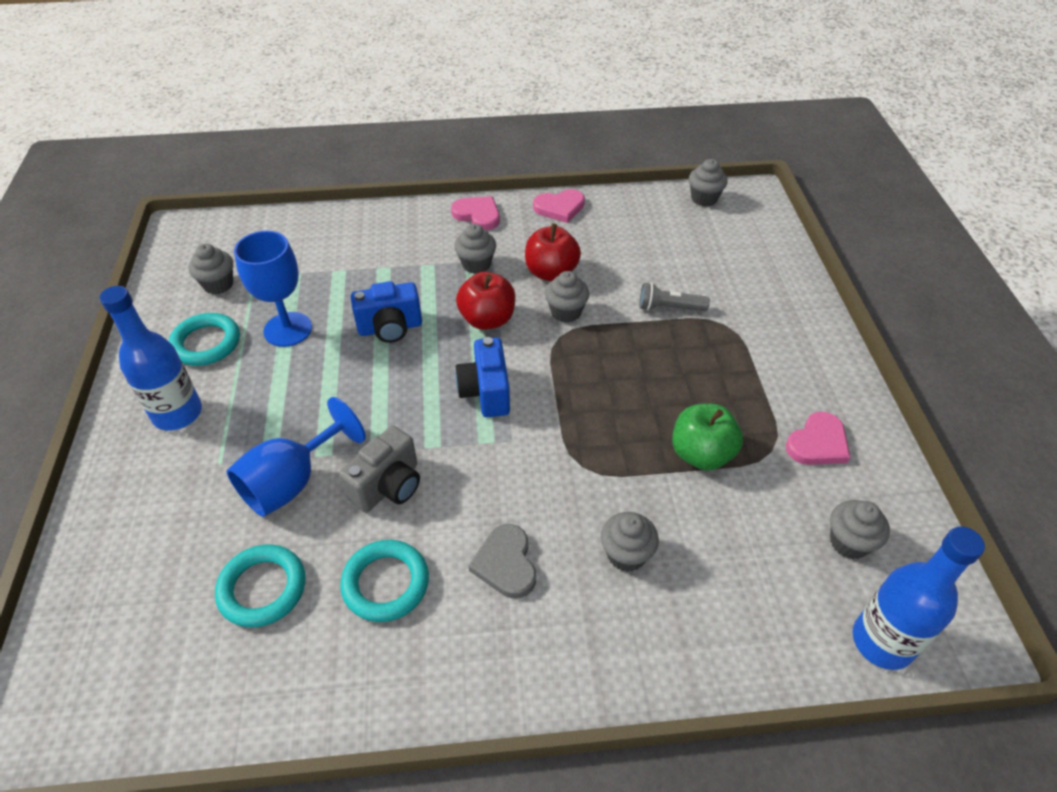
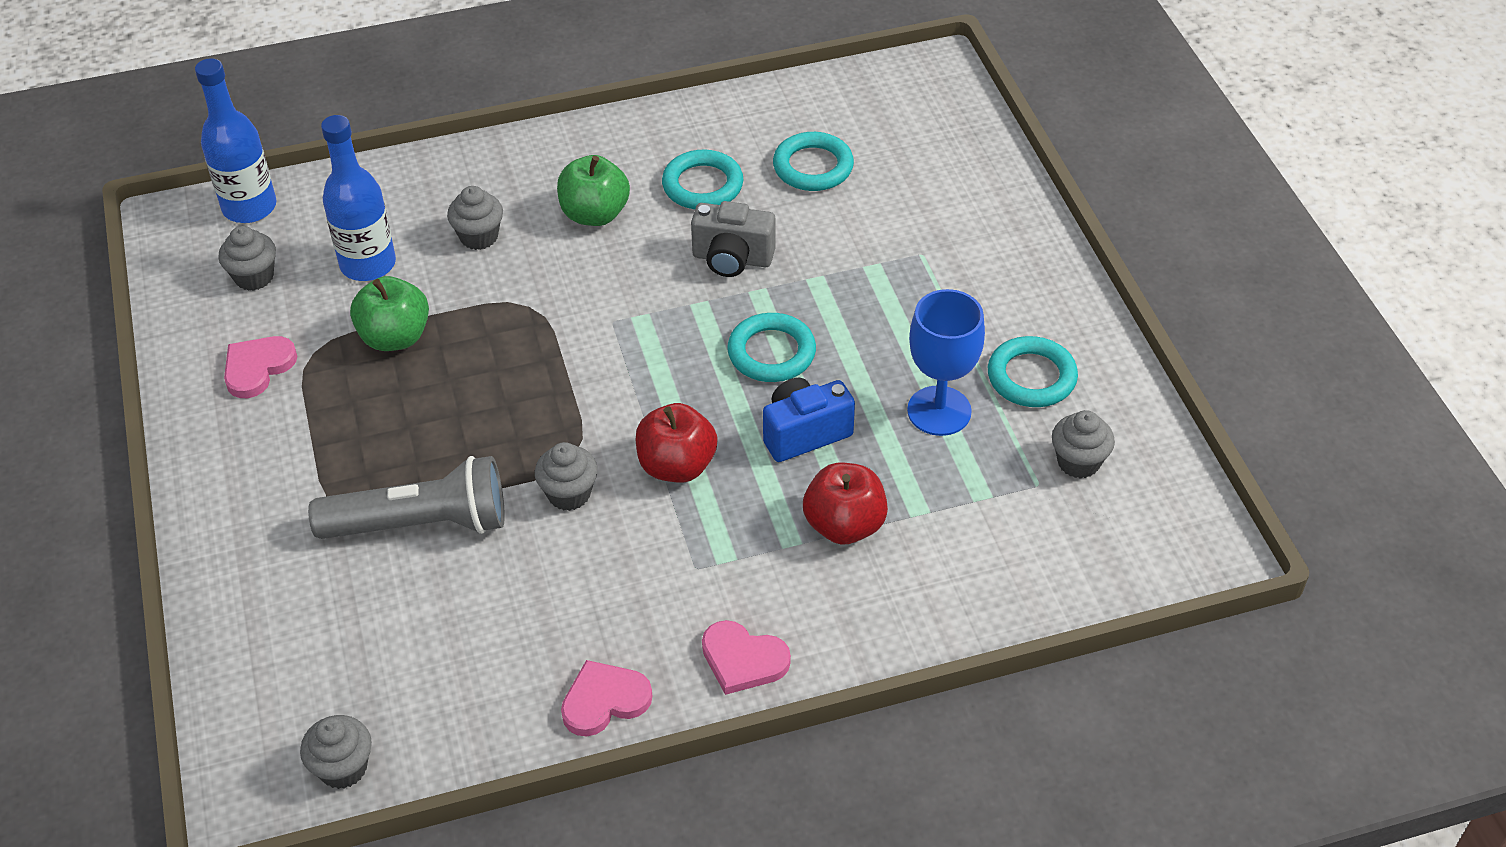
camera: 170 degrees right, 0 degrees up
blue bottle [100,286,202,430] -> blue bottle moved to [321,115,396,281]
blue goblet [227,397,366,517] -> none
grey camera [339,426,420,513] -> grey camera turned 105 degrees counterclockwise [691,201,776,277]
grey cupcake [454,224,496,274] -> none
blue camera [455,337,510,417] -> none
grey heart [469,524,536,598] -> green apple [557,155,630,226]
red apple [525,223,581,281] -> red apple moved to [803,463,888,545]
grey flashlight [639,283,710,311] -> grey flashlight [308,456,505,539], size x1.92
none -> turquoise ring [727,313,816,382]

